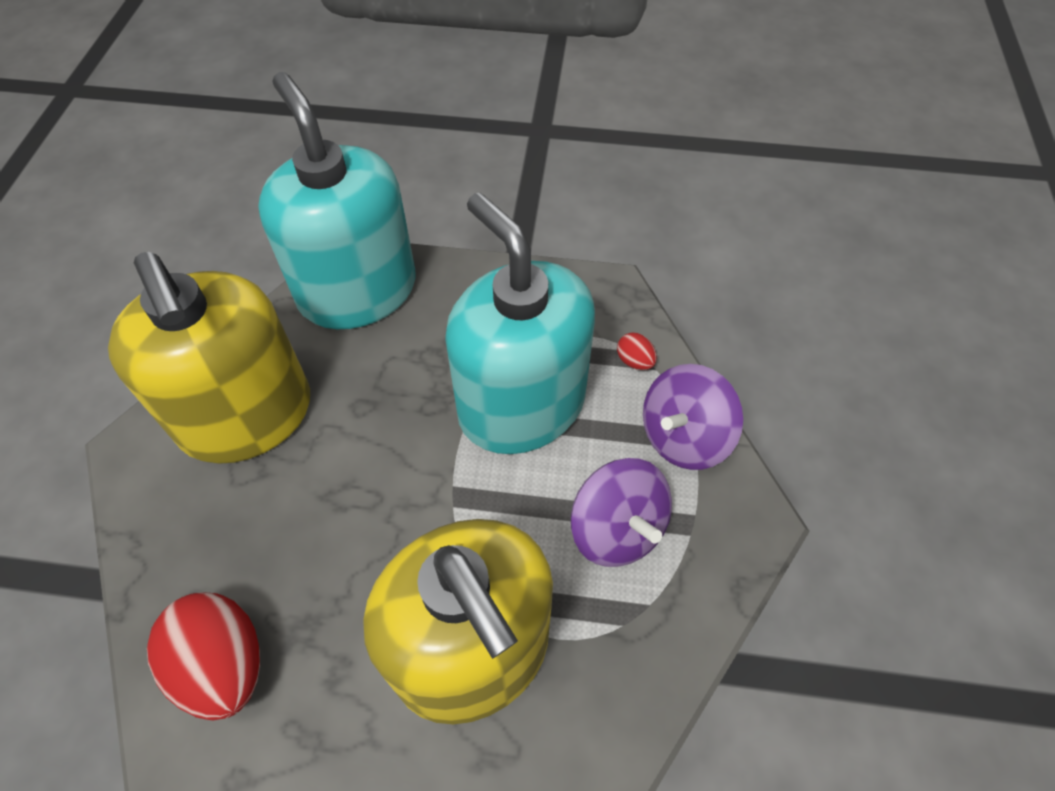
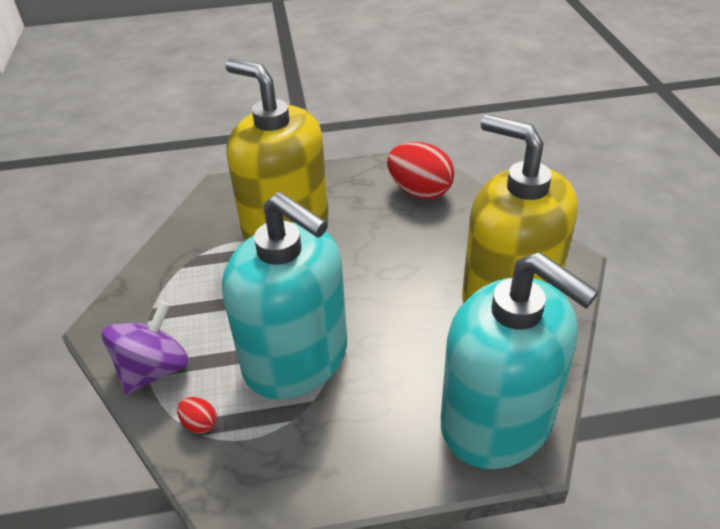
camera: 165 degrees right, 15 degrees down
purple spinning top [571,458,672,567] -> none

